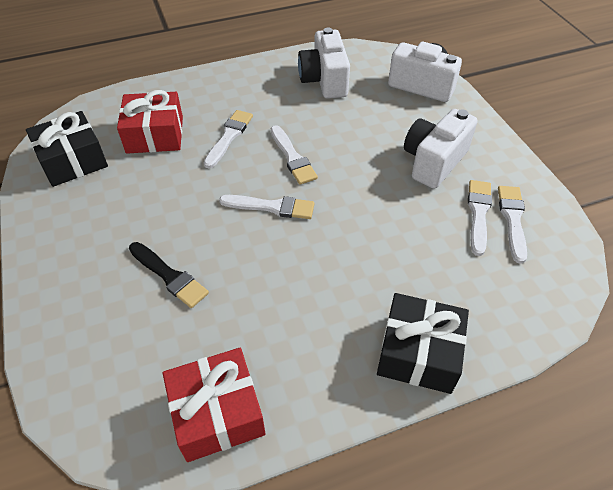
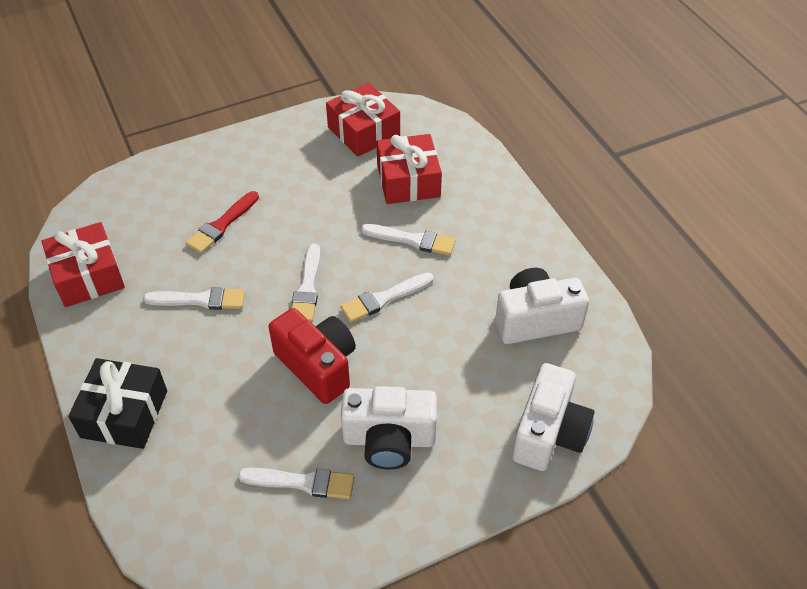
camera: 85 degrees right, 0 degrees up
black gift [26,111,108,187] -> red gift [326,83,400,157]
black brush [129,242,209,308] -> red brush [185,191,259,254]
white camera [404,109,478,189] -> white camera turned 150 degrees clockwise [341,386,437,469]
white brush [498,186,527,264] -> white brush moved to [143,287,245,310]
none -> red camera [269,308,356,404]

